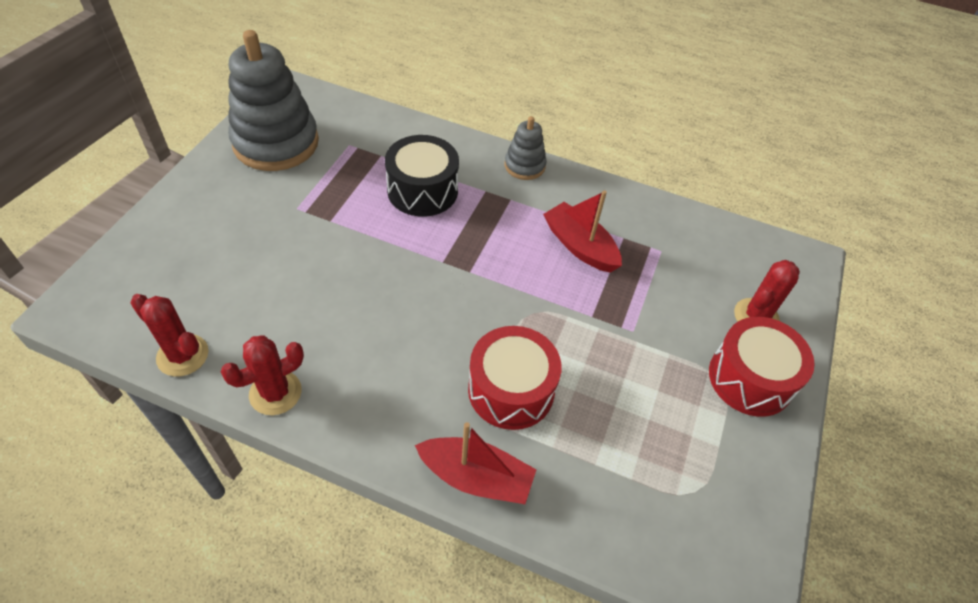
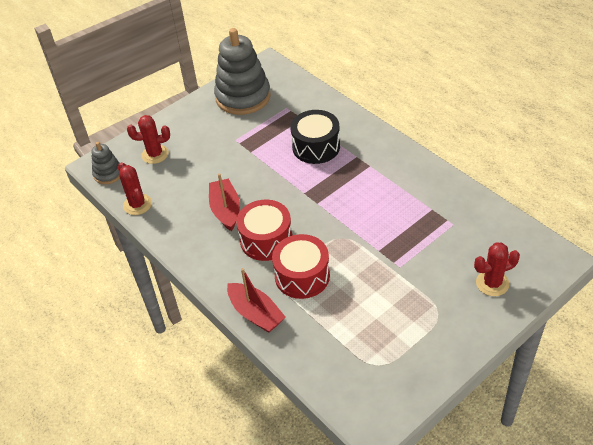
camera: 35 degrees right, 5 degrees down
red cactus [221,335,304,415] -> red cactus moved to [127,115,170,164]
grey stacking toy [505,116,547,180] -> grey stacking toy moved to [91,142,120,184]
red boat [543,190,622,273] -> red boat moved to [209,173,240,231]
red drum [709,317,815,417] -> red drum moved to [236,200,293,261]

